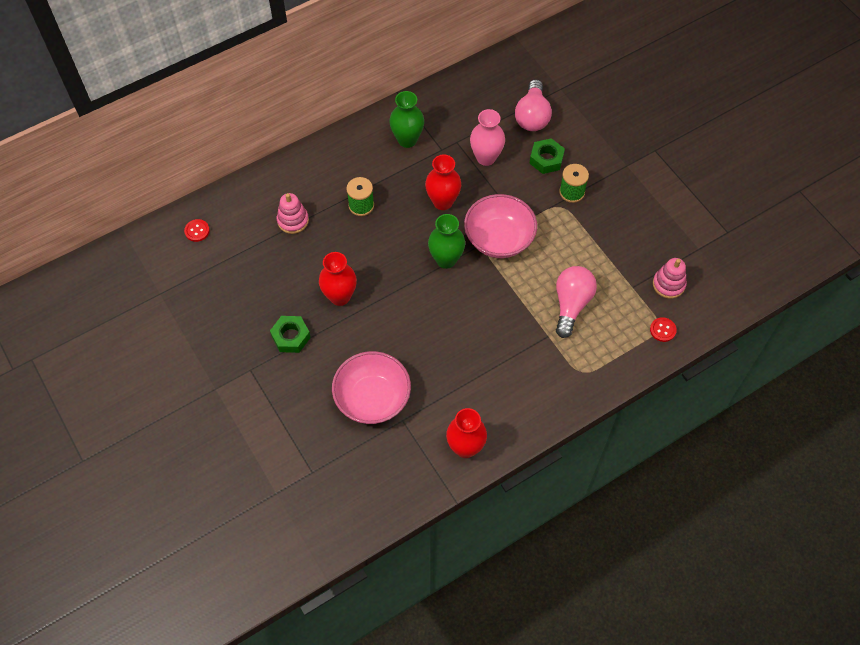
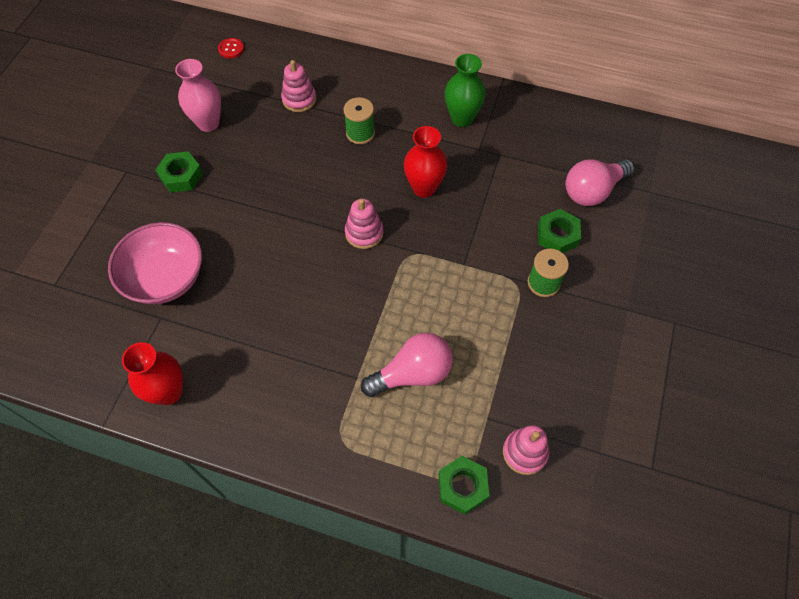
camera: 50 degrees right, 0 degrees up
red vase [319,252,357,306] -> none
green vase [428,214,465,269] -> pink stacking toy [345,199,383,249]
pink bowl [464,194,537,258] -> none
pink vase [470,109,505,166] -> pink vase moved to [175,59,221,132]
red button [650,317,677,342] -> green nut [438,456,489,515]

